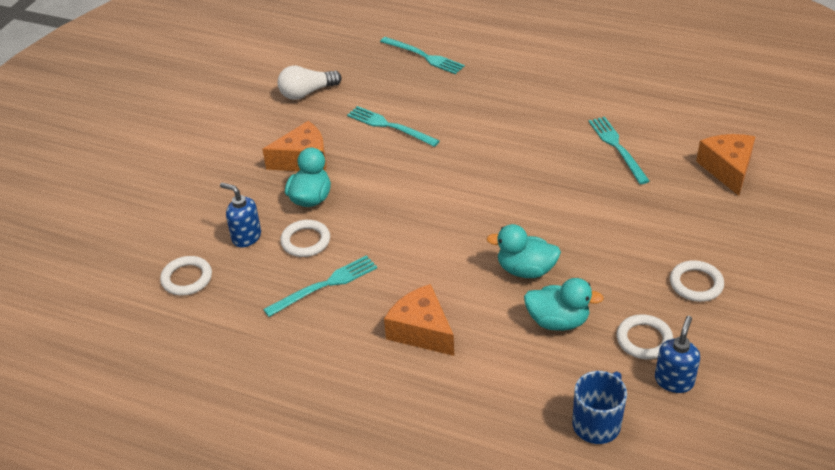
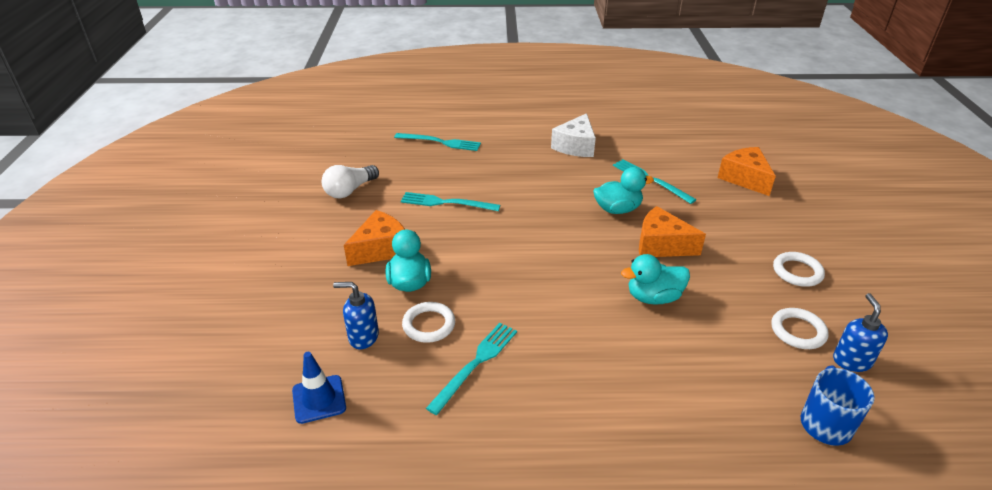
camera: 25 degrees left, 5 degrees down
white ring [160,256,212,296] -> blue traffic cone [292,352,346,424]
orange cheese [384,284,454,356] -> orange cheese moved to [639,206,706,257]
turquoise duck [524,278,604,331] -> turquoise duck moved to [593,167,654,214]
none -> white cheese [551,113,596,157]

